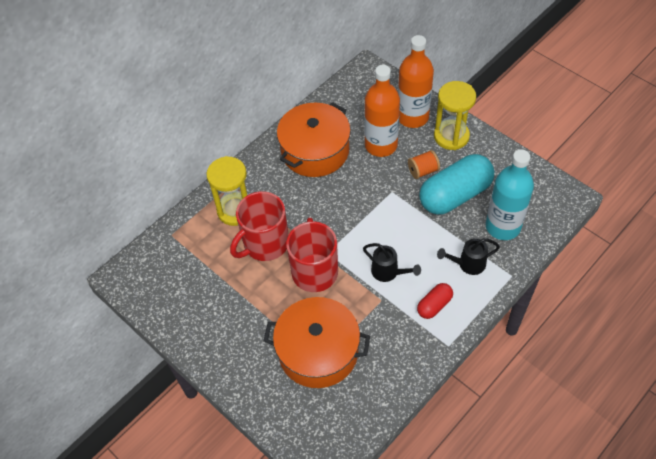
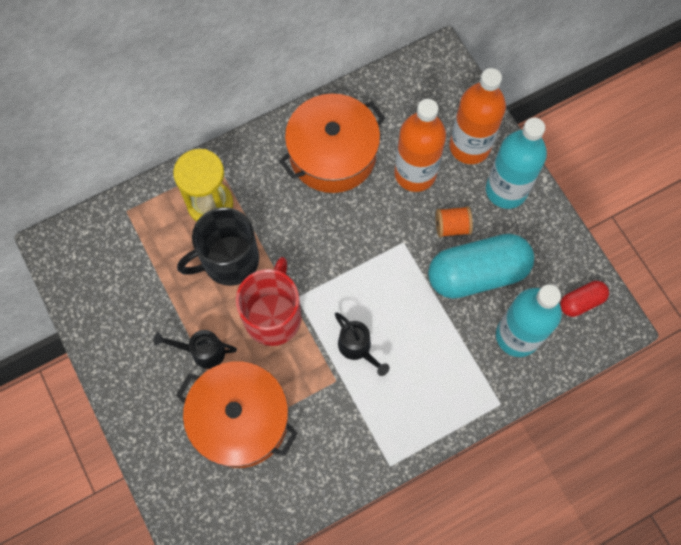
camera: 15 degrees right, 15 degrees up
red mug [230,191,289,261] -> black mug [177,207,259,286]
red capsule [417,283,453,319] -> red capsule moved to [560,281,609,317]
yellow hourglass [434,81,476,150] -> turquoise bottle [486,118,547,209]
black watering can [437,238,500,275] -> black watering can moved to [153,330,237,369]

